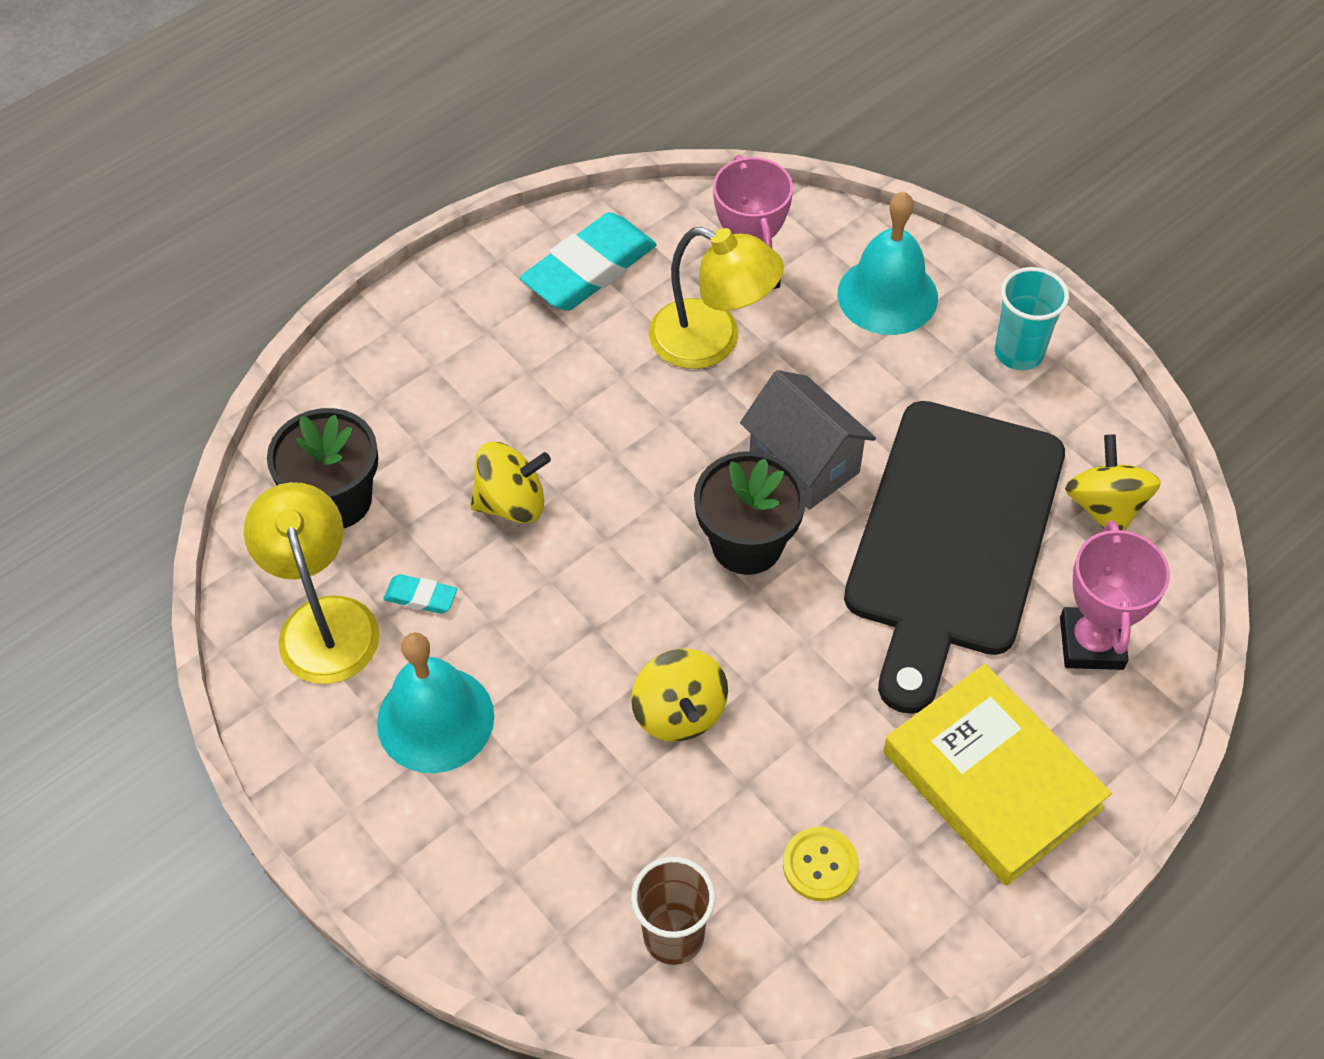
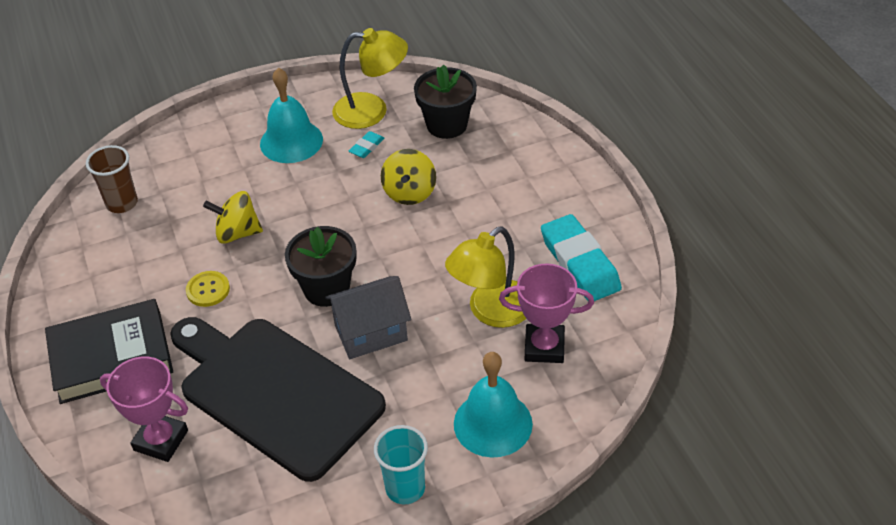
camera: 110 degrees right, 10 degrees down
yellow button [783,827,859,901] -> yellow button moved to [186,271,230,307]
yellow book [883,664,1112,886] -> black book [45,299,173,404]
yellow spinning top [1065,434,1161,531] -> none

